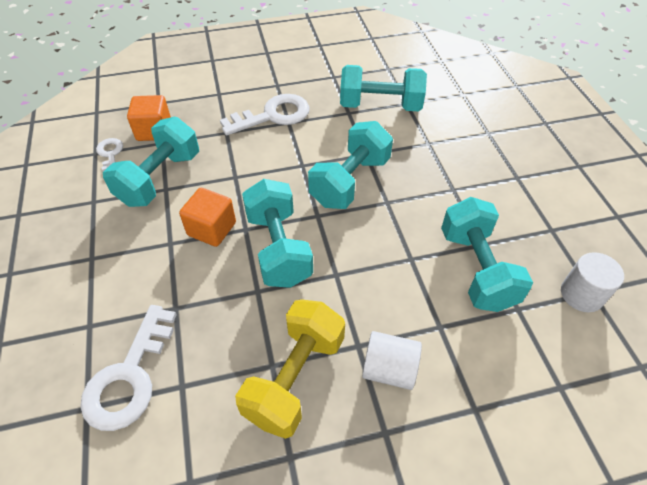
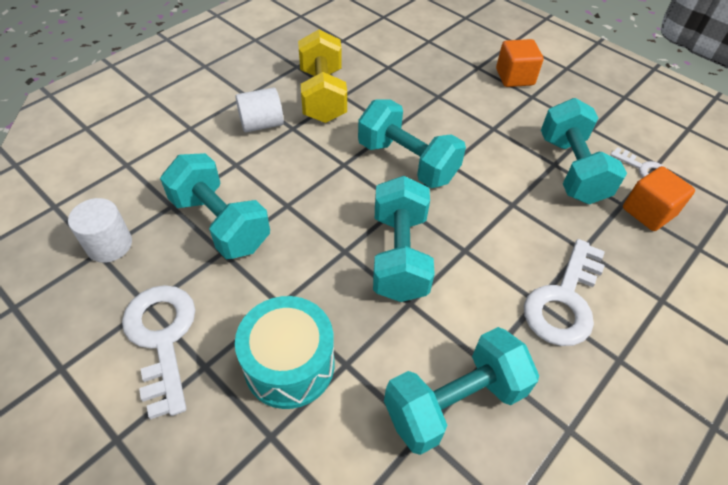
camera: 145 degrees right, 0 degrees up
white key [80,305,177,431] -> white key moved to [122,285,195,420]
orange cube [179,188,236,247] -> orange cube moved to [496,39,544,87]
none -> turquoise drum [235,296,334,409]

